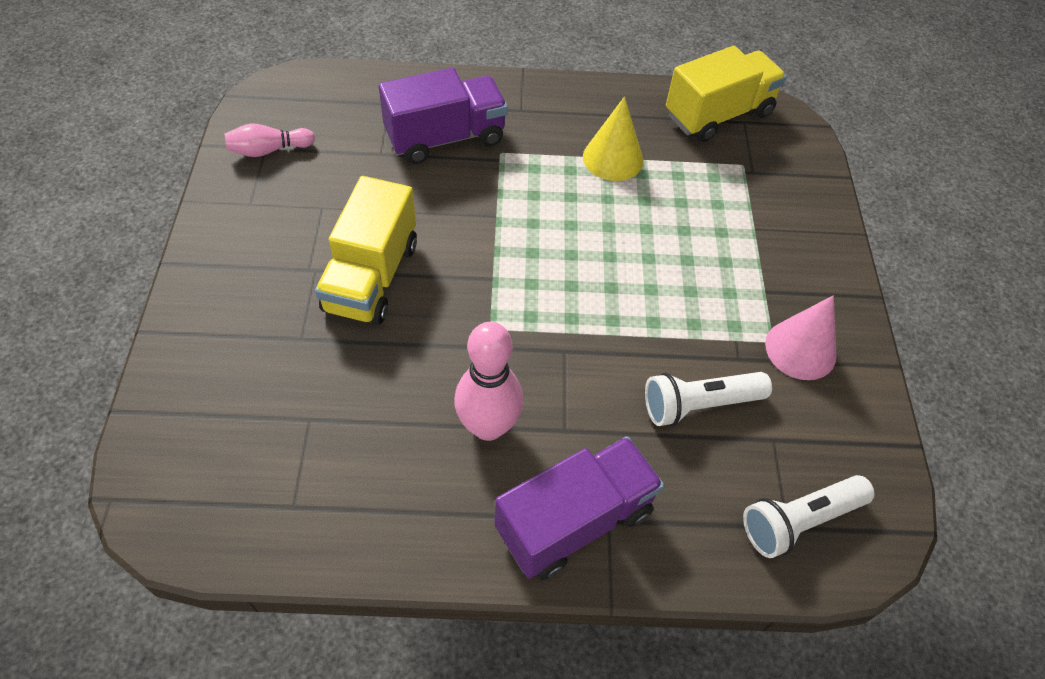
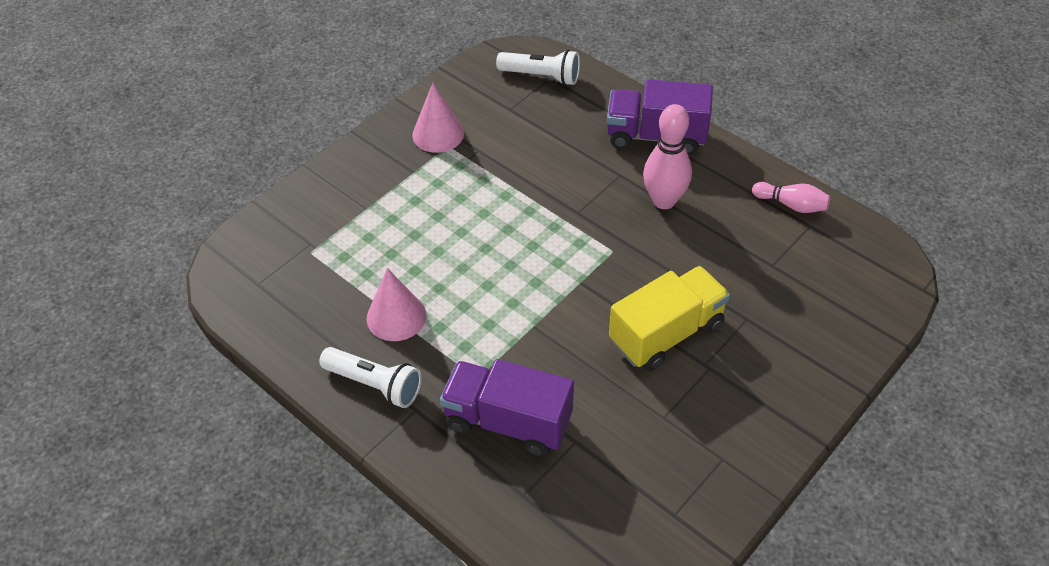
camera: 135 degrees left, 5 degrees down
pink bowling pin [225,123,315,157] -> pink bowling pin moved to [752,182,830,213]
yellow cone [583,96,643,181] -> pink cone [367,268,426,341]
white flashlight [645,372,772,426] -> white flashlight moved to [319,347,422,408]
yellow truck [666,46,787,142] -> none

